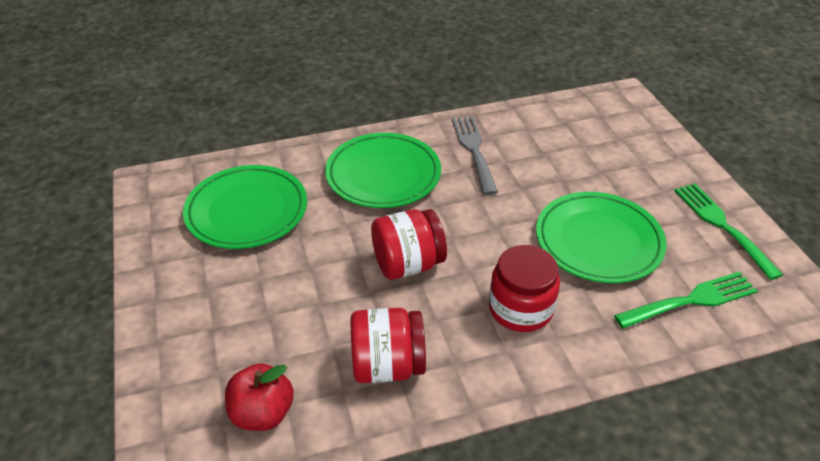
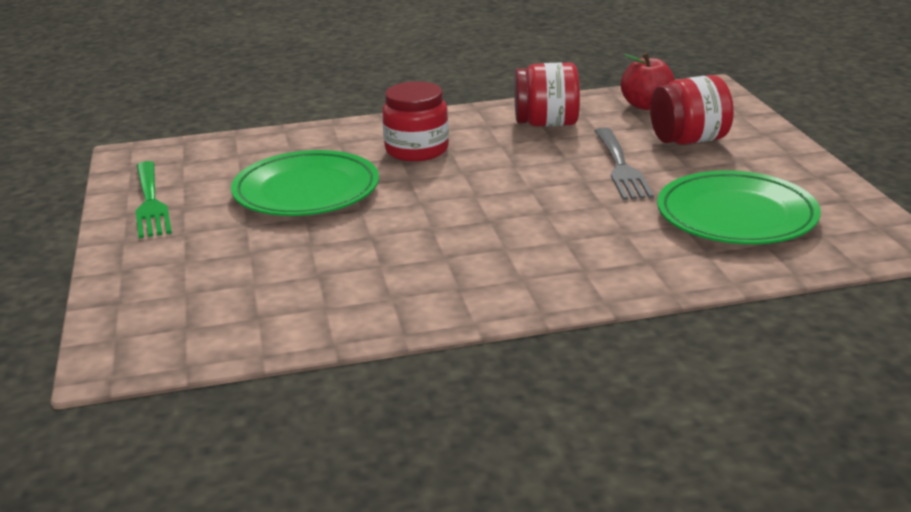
camera: 175 degrees left, 15 degrees down
green plate [325,133,441,208] -> none
red jar [371,209,447,280] -> red jar moved to [650,75,734,145]
grey fork [452,116,498,195] -> grey fork moved to [595,127,654,200]
green fork [614,272,757,329] -> none

